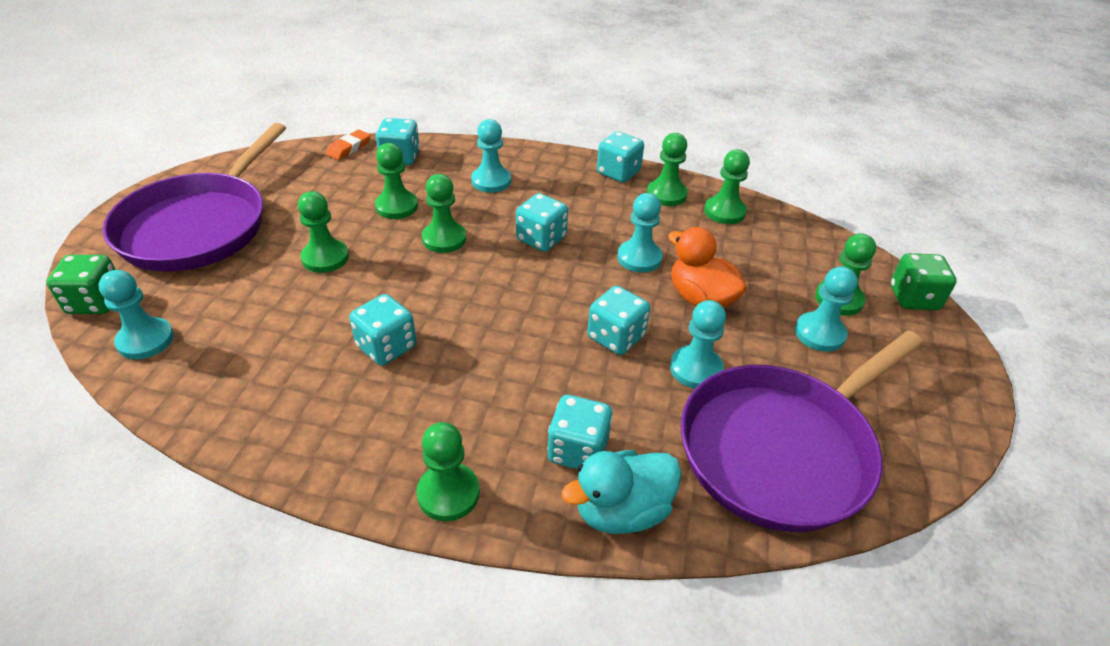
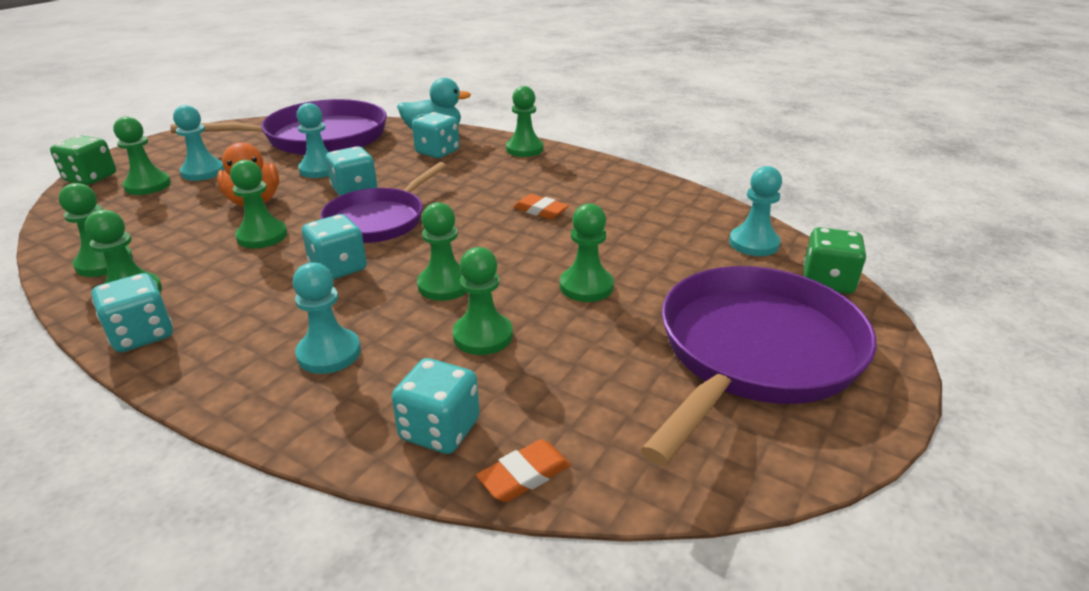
camera: 160 degrees left, 10 degrees down
turquoise dice [349,294,416,366] -> orange eraser [513,194,569,219]
turquoise pawn [617,193,663,273] -> green pawn [230,160,287,248]
none -> purple pan [321,162,447,243]

